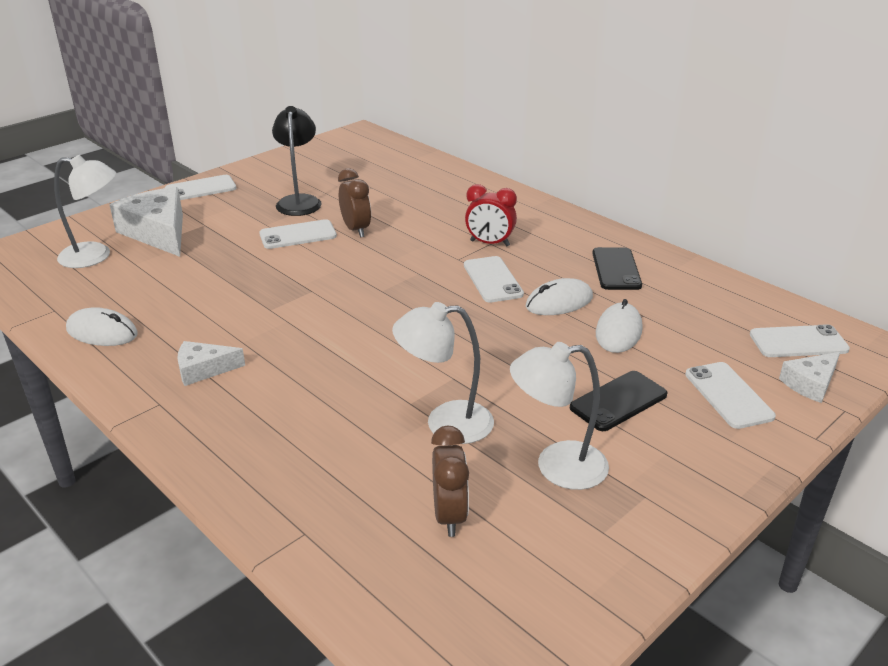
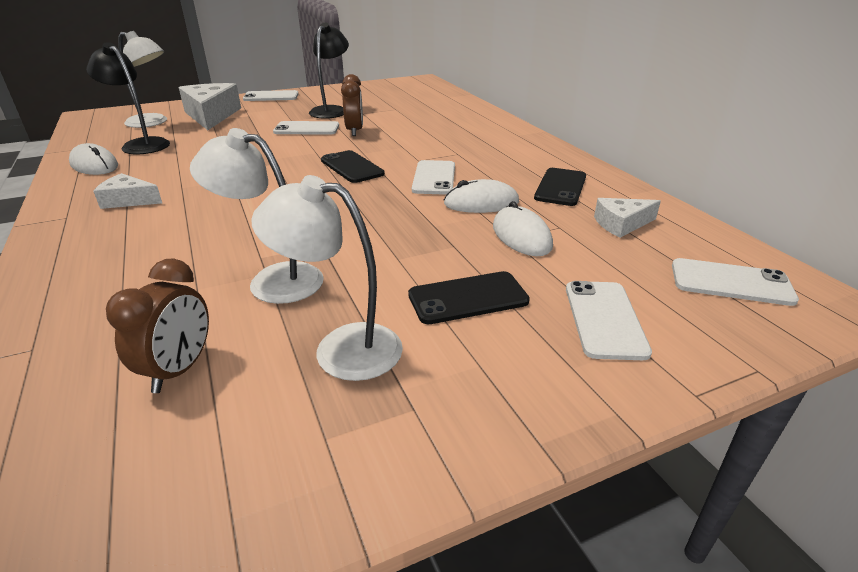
camera: 20 degrees right, 0 degrees up
red clock [465,184,517,246] -> none
white mouse [596,299,643,353] -> white mouse turned 60 degrees counterclockwise [493,201,553,256]
white cheese [779,352,840,403] -> white cheese moved to [594,198,661,238]
none -> black lamp [86,42,170,154]
none -> black phone [321,150,385,183]

